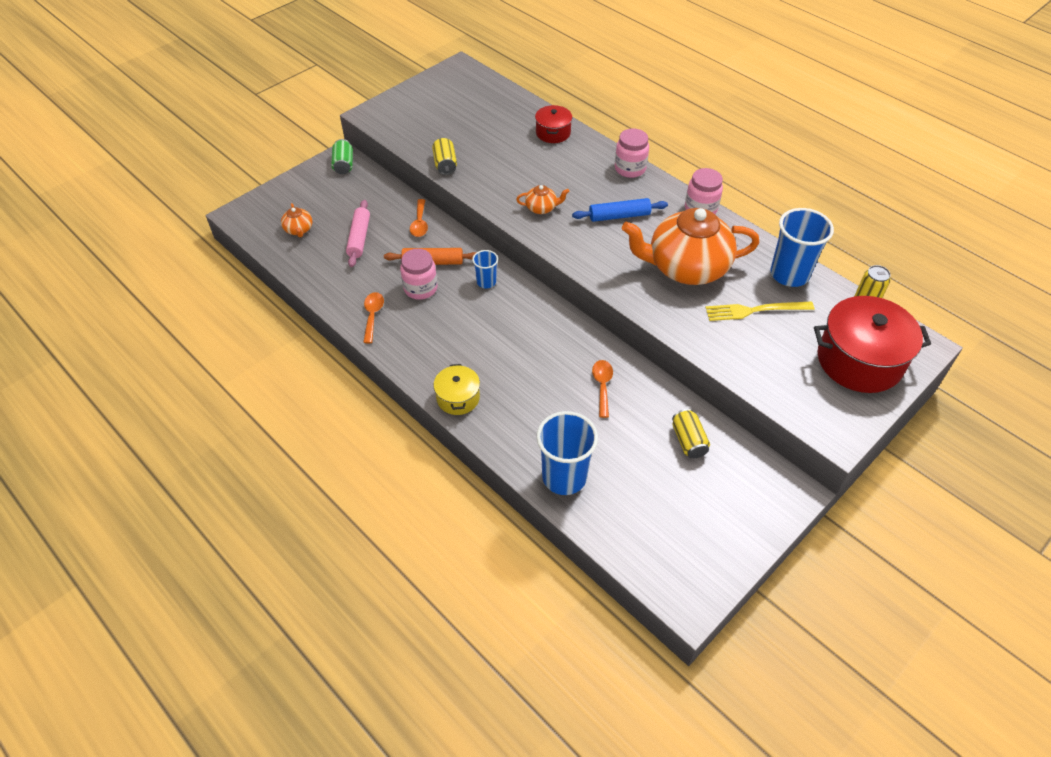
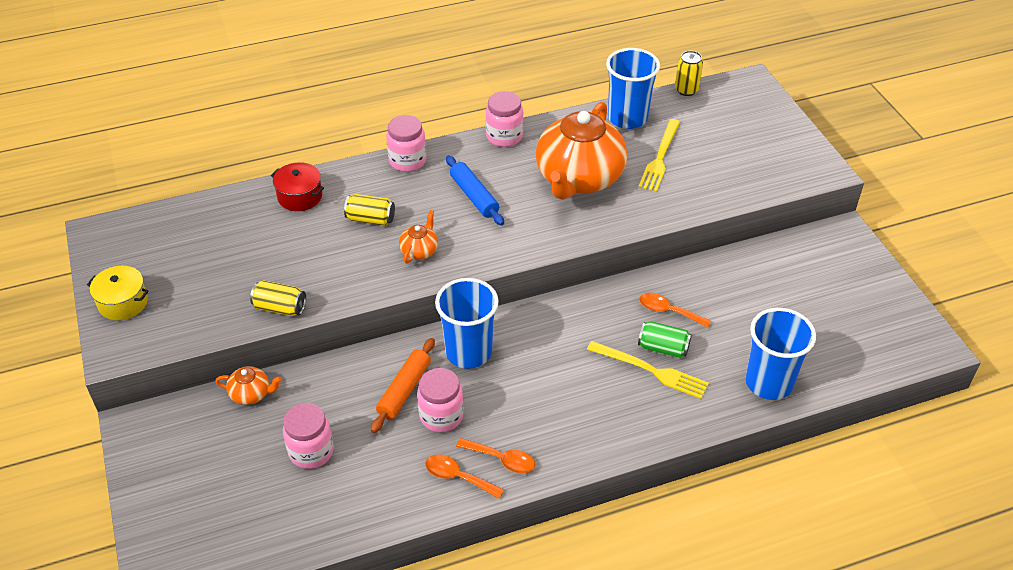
camera: 65 degrees left, 5 degrees down
orange teapot [281,203,312,237] -> orange teapot moved to [216,366,282,405]
green can [331,139,353,174] -> green can moved to [638,321,692,358]
pink rolling pin [346,200,370,267] -> pink jar [283,403,334,469]
orange spoon [410,199,428,237] -> orange spoon moved to [456,438,535,473]
yellow pot [433,364,480,415] -> yellow pot moved to [87,266,149,320]
blue cup [472,250,498,288] -> blue cup [435,278,499,369], size x1.91
blue rolling pin [572,198,668,222] -> blue rolling pin turned 45 degrees counterclockwise [446,155,504,225]
yellow can [672,409,710,458] -> yellow can moved to [344,194,395,226]
red pot [814,296,931,393] -> none
none -> yellow fork [587,341,709,399]

